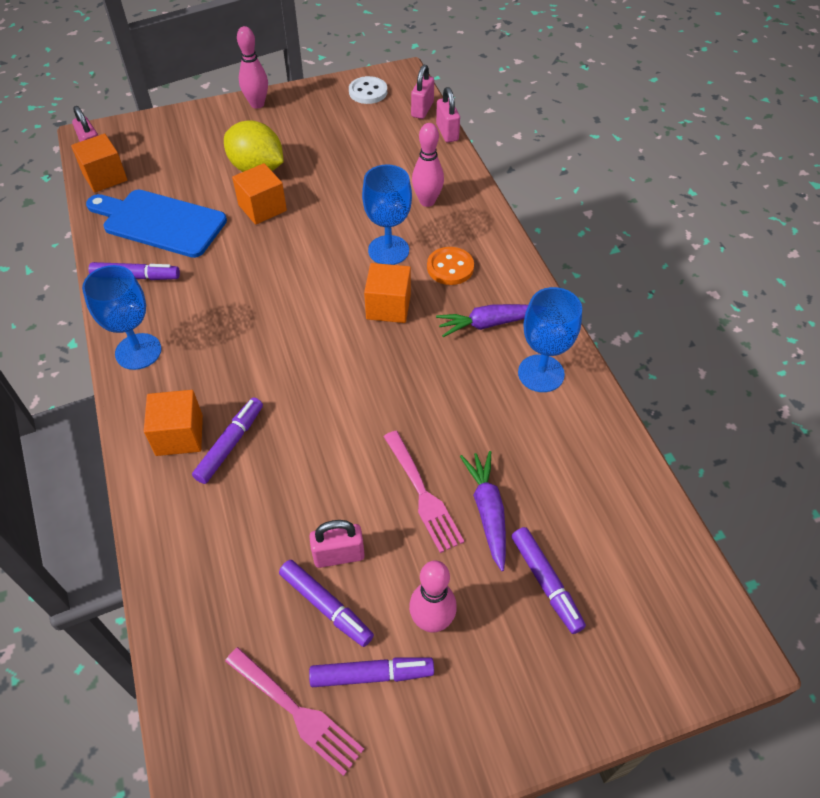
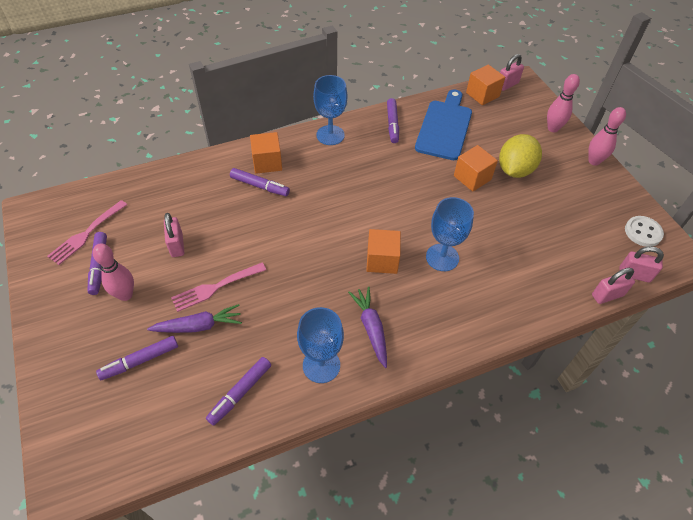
camera: 85 degrees right, 0 degrees up
purple marker [279,560,374,647] -> purple marker moved to [206,357,271,426]
pink bowling pin [412,123,444,207] -> pink bowling pin moved to [547,74,580,132]
orange button [427,247,474,285] -> none

